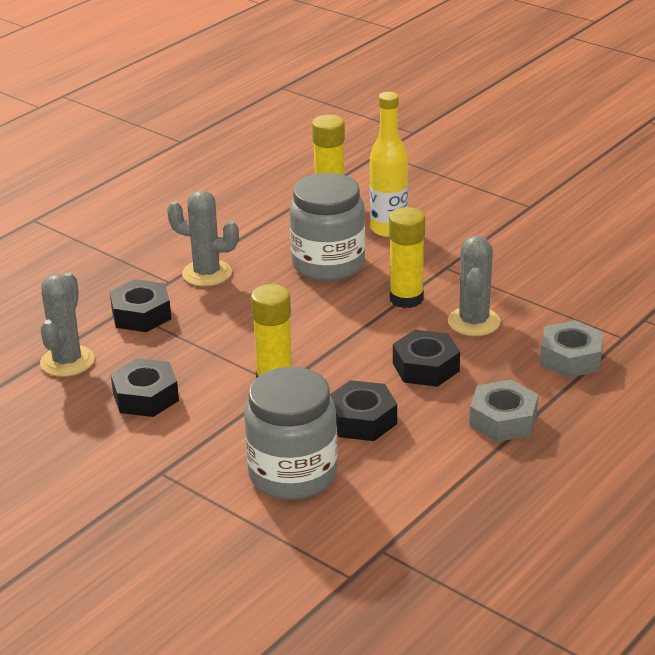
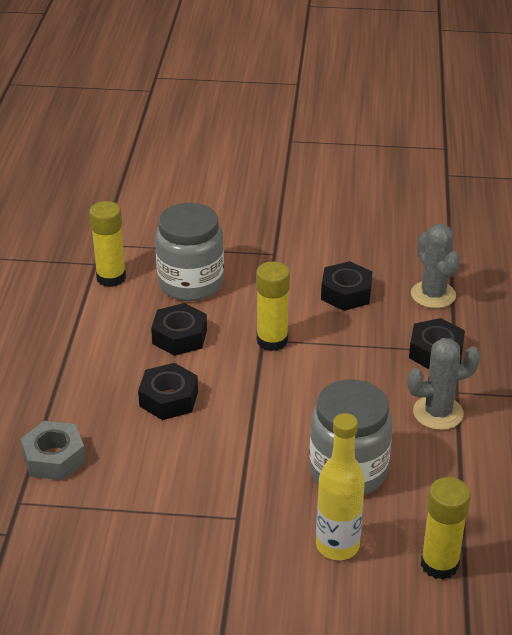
camera: 145 degrees right, 5 degrees up
yellow glue stick [389,207,425,308] -> yellow glue stick moved to [89,201,126,287]
grey cactus [448,235,501,336] -> none
grey nut [469,380,538,442] -> none

